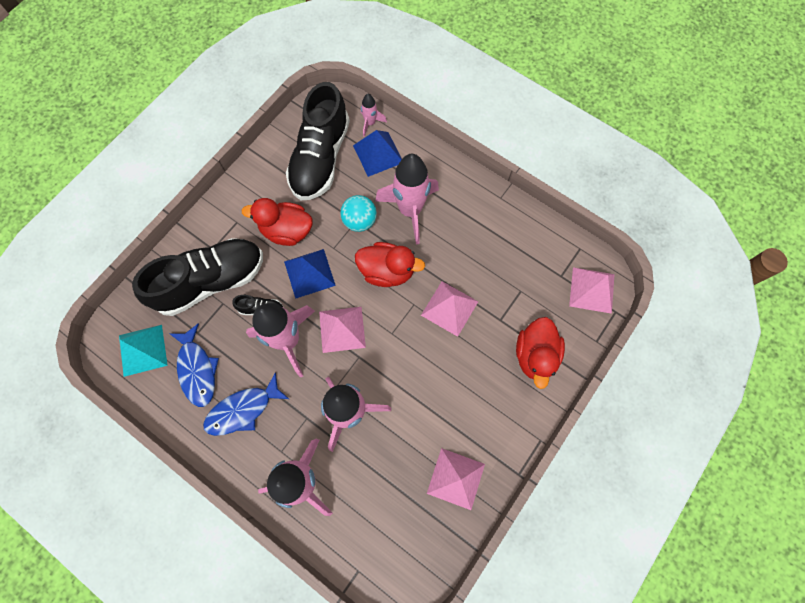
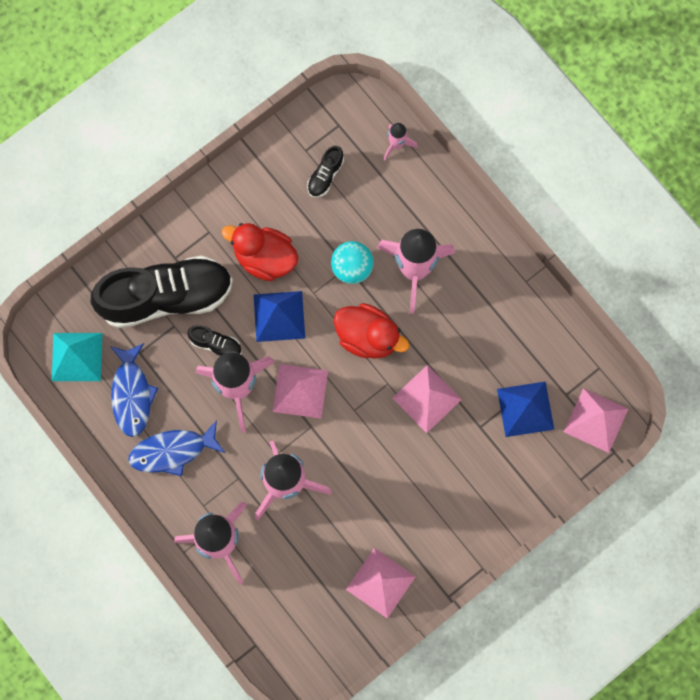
camera: 15 degrees right, 5 degrees up
black shoe [286,82,350,200] -> black shoe [307,146,344,198], size x0.40
blue pyramid [353,130,402,177] -> blue pyramid moved to [497,381,554,437]
red duck [516,317,565,389] -> none

